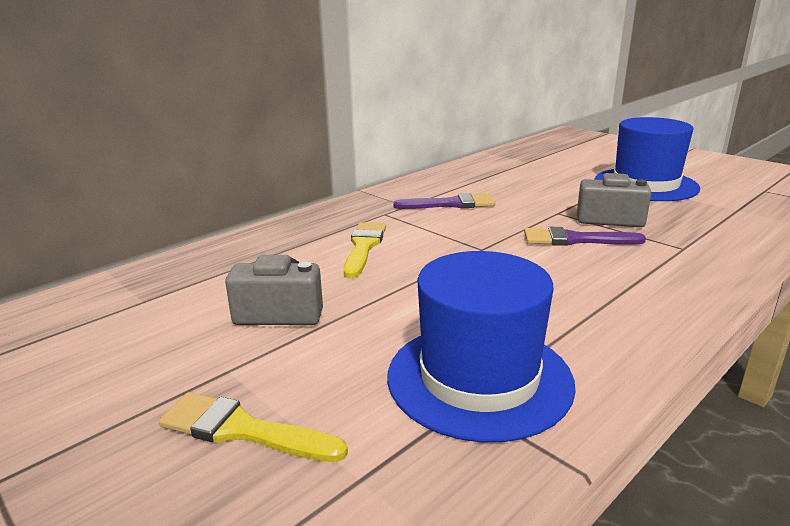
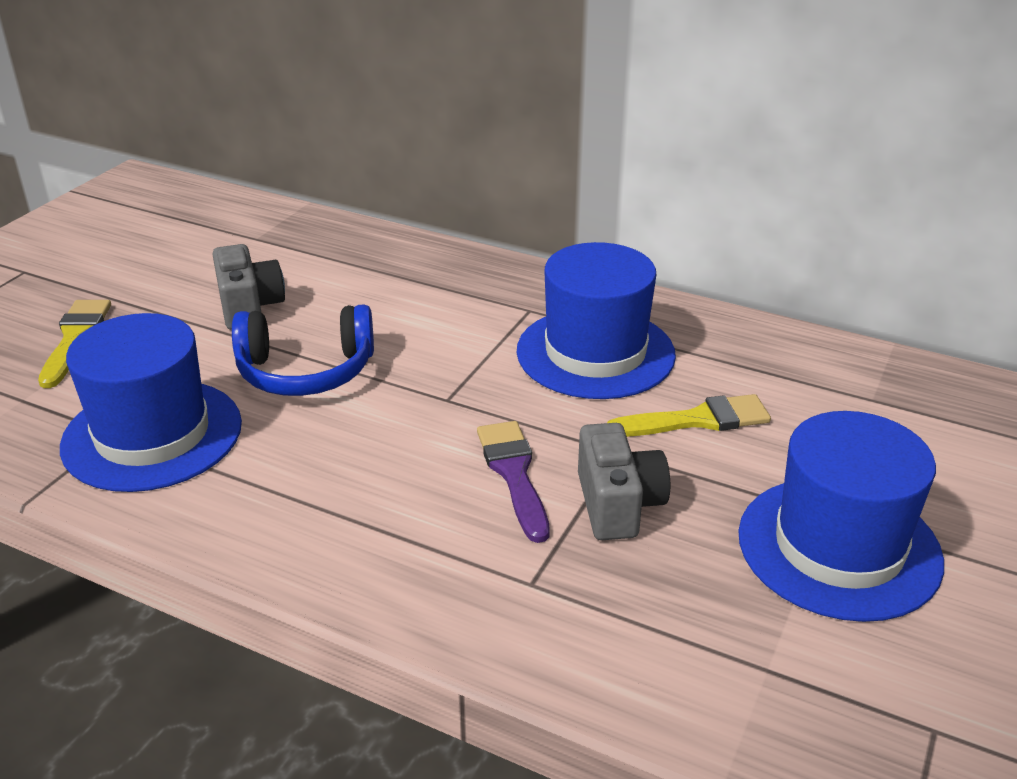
camera: 70 degrees right, 10 degrees up
yellow brush [343,222,386,278] -> yellow brush moved to [607,394,771,437]
purple brush [393,193,495,209] -> blue hat [517,242,676,399]
none -> blue headphones [232,304,374,396]

